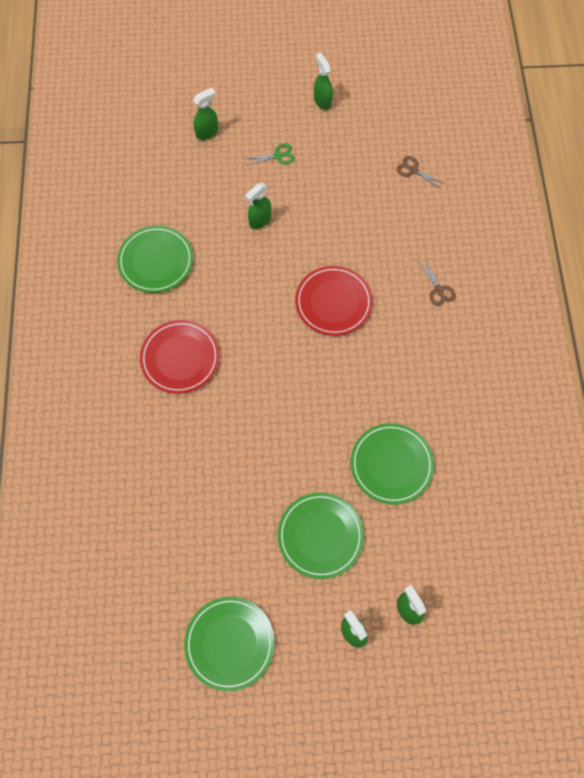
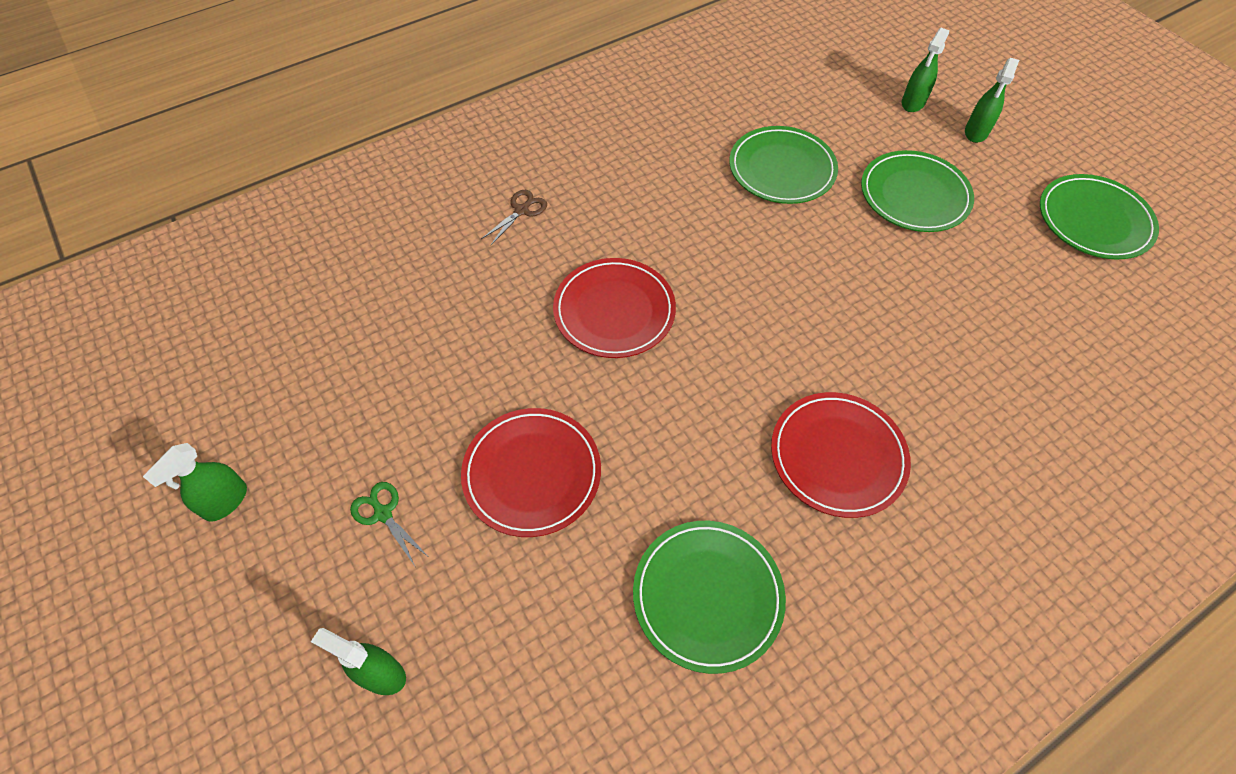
camera: 120 degrees left, 10 degrees down
green spray bottle [245,183,271,229] -> red plate [461,408,601,537]
brown scissors [396,156,445,189] -> none

